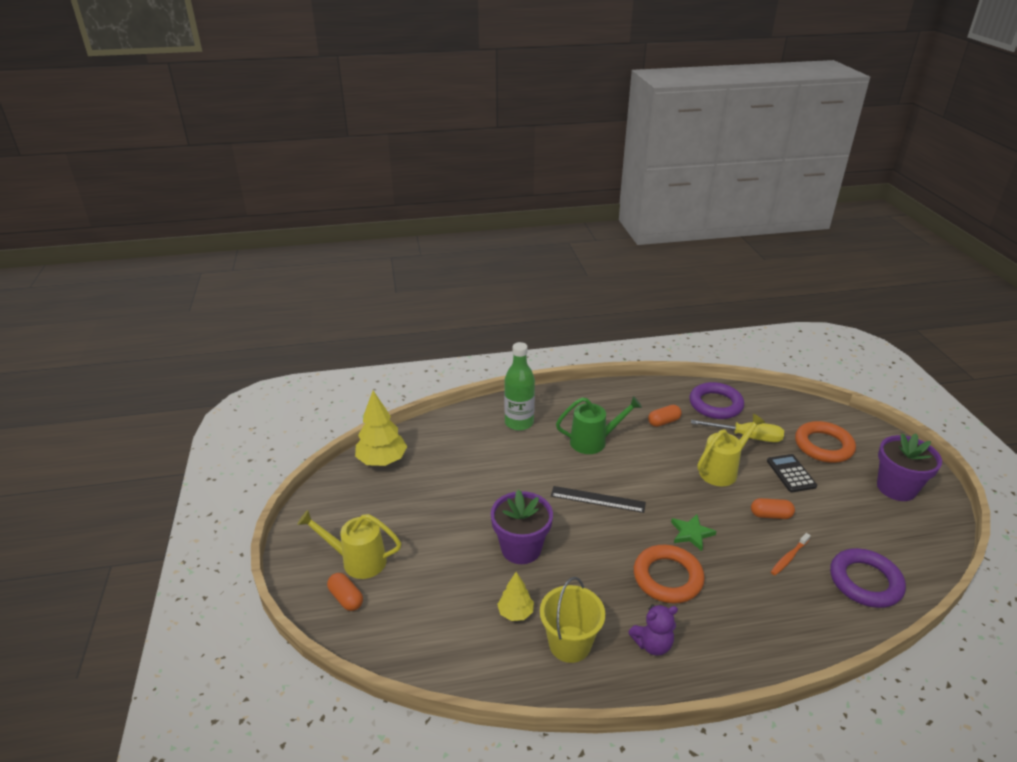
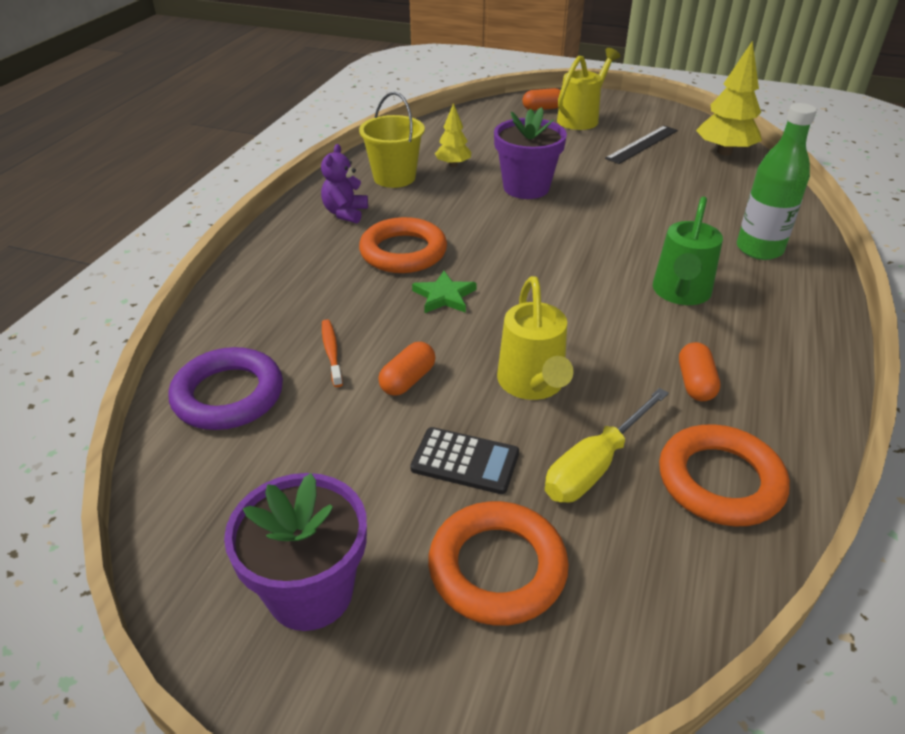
camera: 120 degrees right, 5 degrees up
black ruler [551,486,646,513] -> black ruler moved to [605,126,678,164]
purple ring [690,382,744,419] -> orange ring [659,424,790,527]

